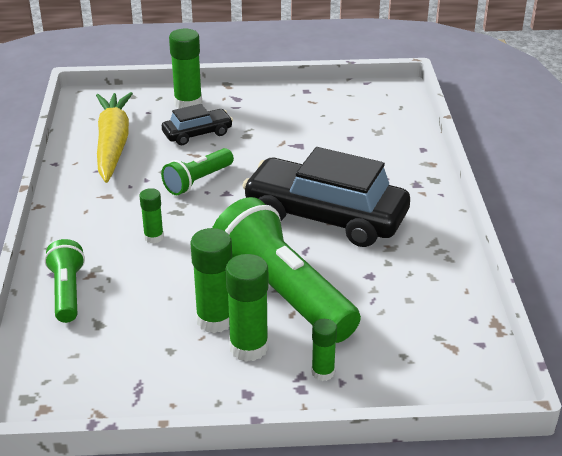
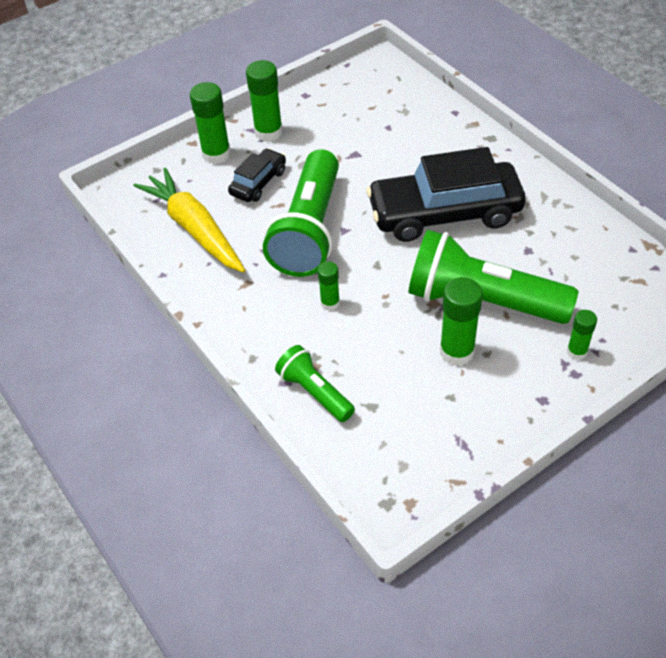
camera: 30 degrees left, 15 degrees up
green flashlight [161,148,234,195] -> green flashlight [263,149,339,277], size x1.92
green glue stick [225,254,269,362] -> green glue stick moved to [246,60,283,142]

